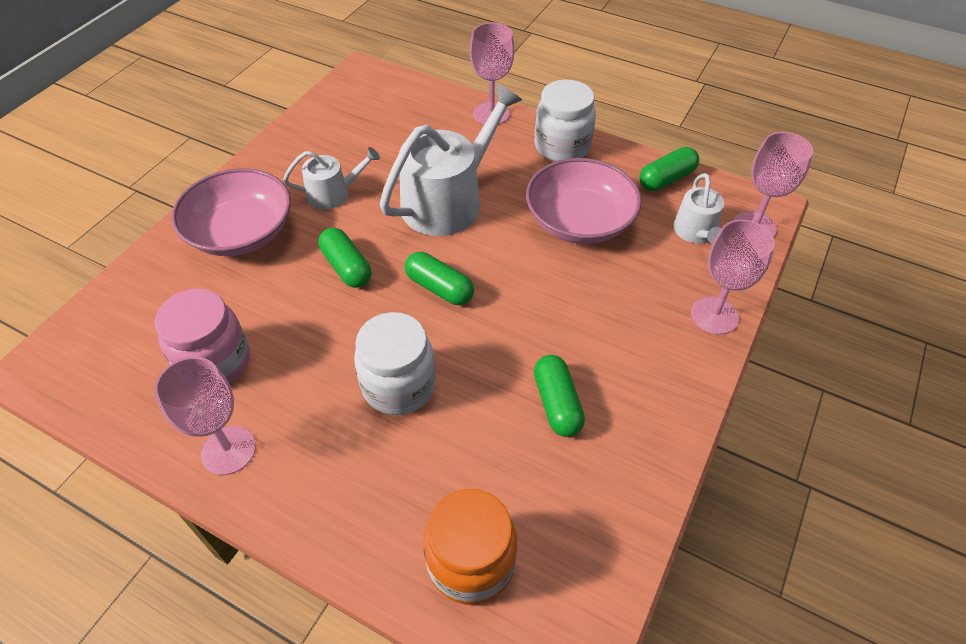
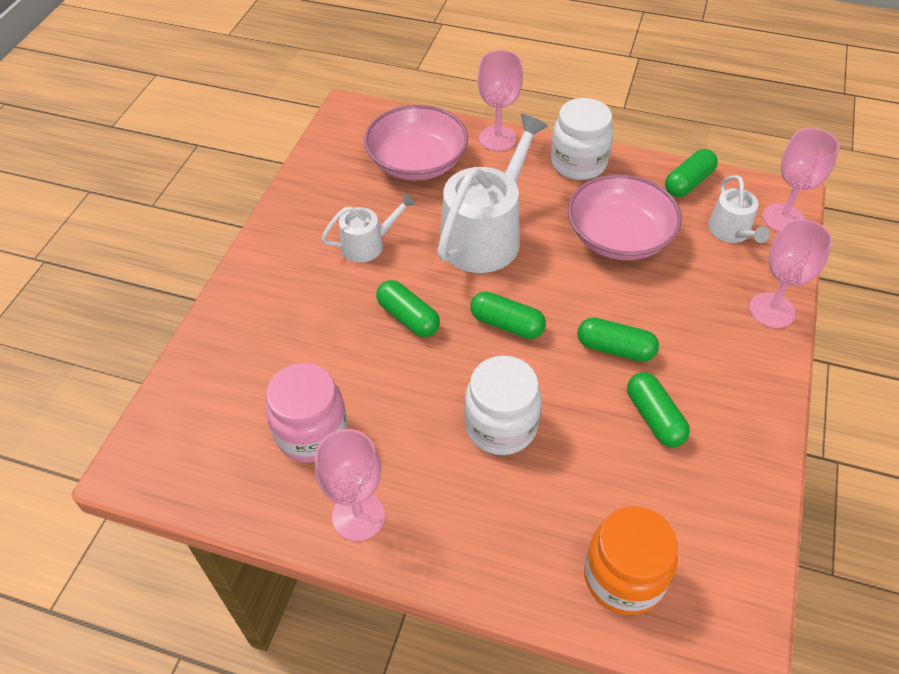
camera: 10 degrees left, 0 degrees up
pink bowl [171,168,291,256] -> pink bowl moved to [364,105,468,181]
none -> green capsule [577,317,659,362]

